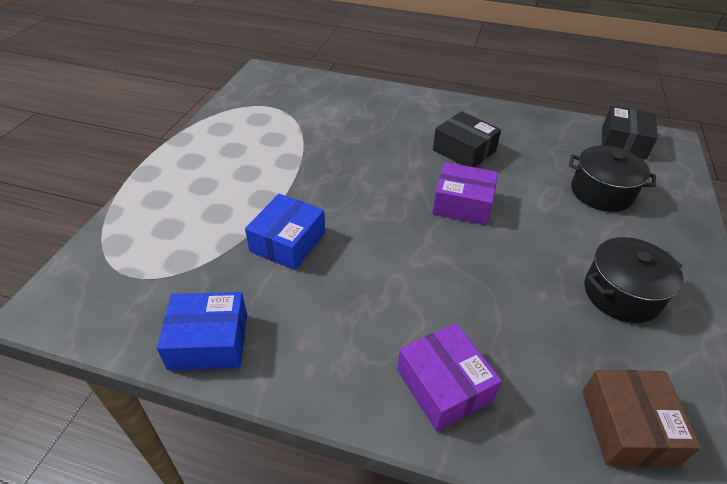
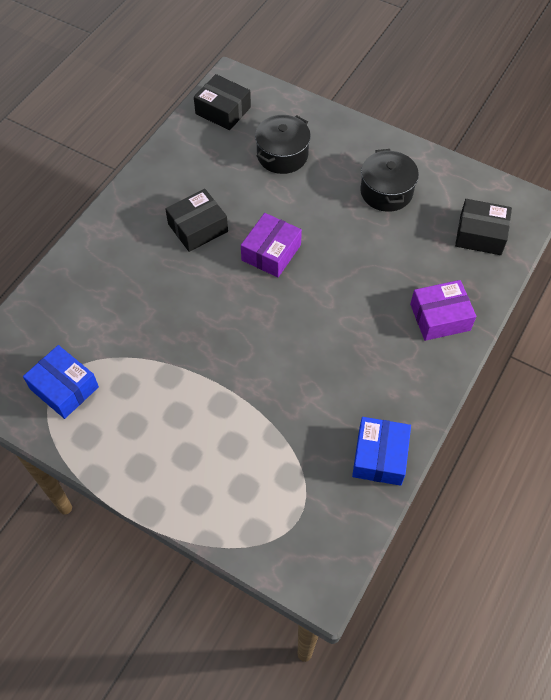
camera: 75 degrees left, 15 degrees up
blue box [245,194,325,270] -> blue box moved to [23,345,99,419]
brown box [582,370,701,467] -> black box [455,199,512,255]

